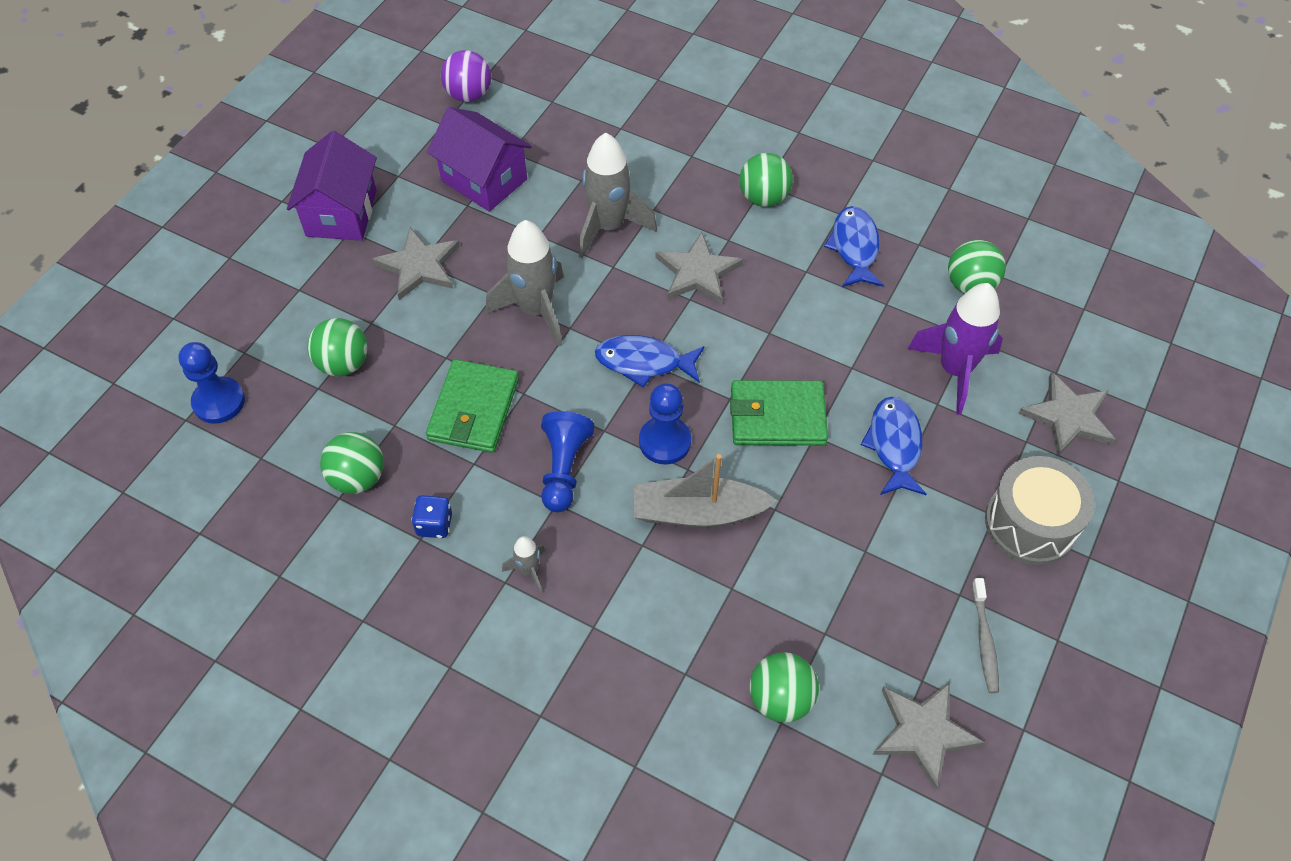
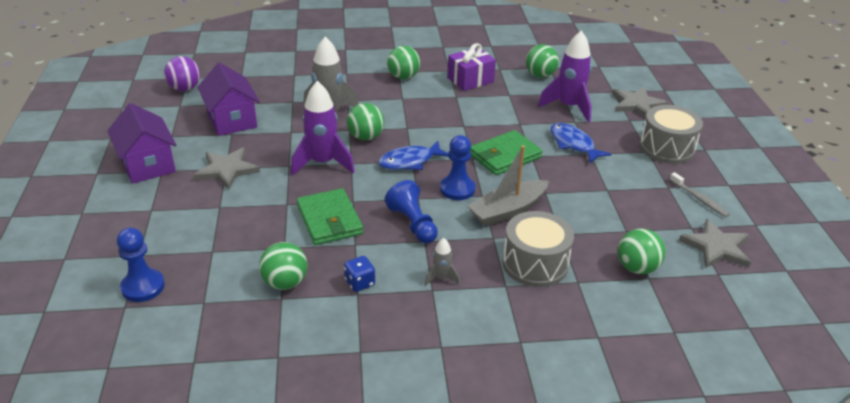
camera: 35 degrees left, 20 degrees down
green ball [307,318,368,376] -> green ball moved to [347,103,384,140]
purple house [427,107,532,212] -> purple house turned 60 degrees clockwise [197,62,260,136]
grey rocket [486,220,564,347] -> purple rocket [291,81,354,176]
grey star [656,232,743,304] -> none
blue fish [824,206,884,287] -> purple gift [447,43,496,91]
none -> grey drum [503,211,574,287]

